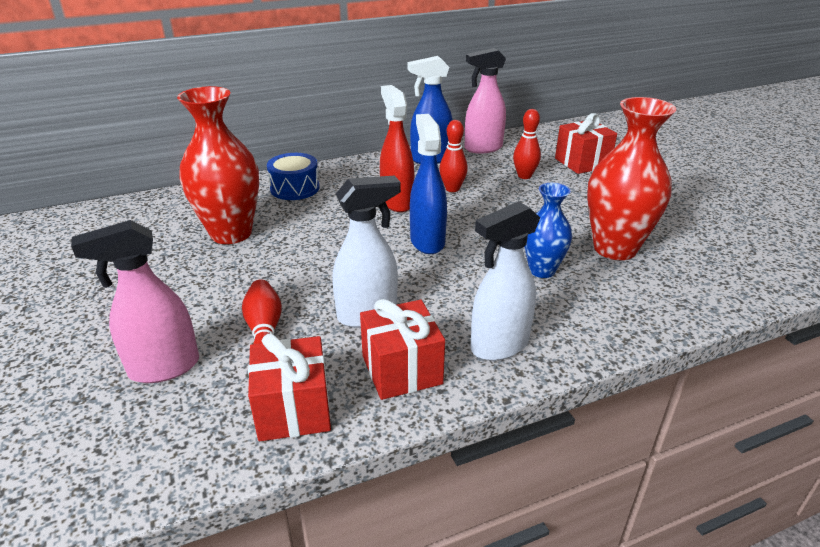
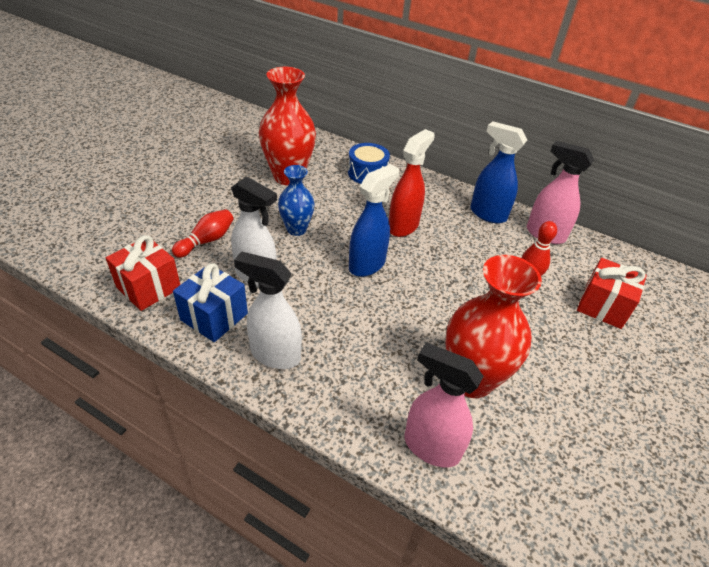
camera: 50 degrees right, 10 degrees up
pink spray bottle [71,220,199,383] -> pink spray bottle moved to [404,342,484,468]
red gift [360,299,445,400] -> blue gift [173,263,248,342]
red bowling pin [439,120,468,192] -> none
blue vase [524,183,572,278] -> blue vase moved to [278,165,314,236]

